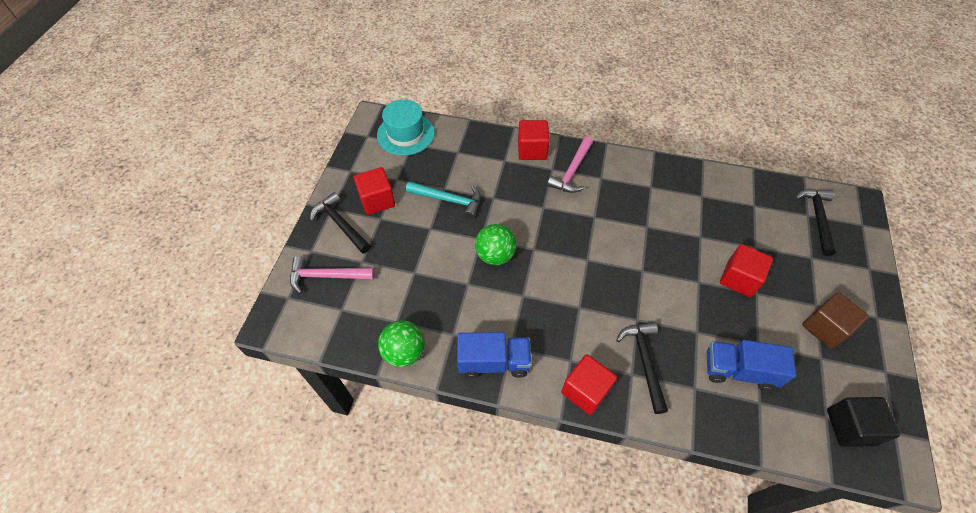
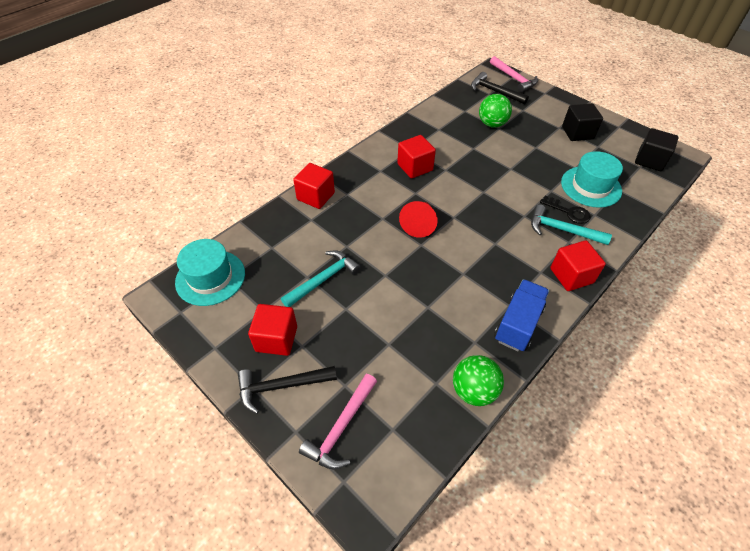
camera: 60 degrees left, 5 degrees down
green ball [475,224,517,265] -> green ball moved to [479,94,512,128]
pink hammer [547,136,593,193] -> pink hammer moved to [490,56,538,92]
black hammer [616,322,668,414] -> turquoise hammer [531,204,612,245]
blue truck [707,340,796,391] -> turquoise hat [561,151,623,208]
red cube [720,244,773,297] -> red cube moved to [397,135,436,179]
brown cube [802,292,869,349] -> black cube [562,103,603,141]
none -> red cone [399,201,438,238]
none -> black key [540,196,591,224]

